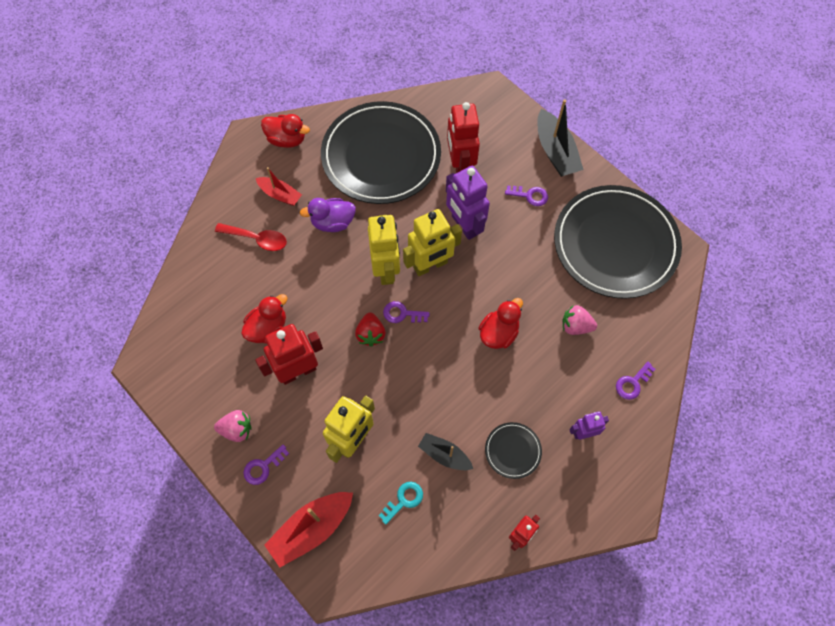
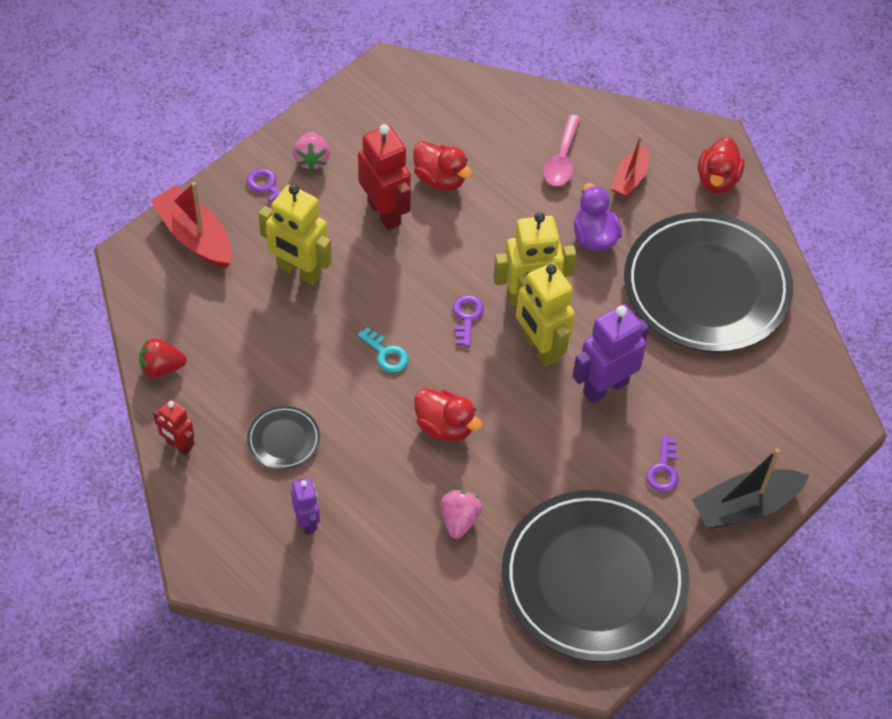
camera: 85 degrees right, 10 degrees down
red spoon [215,223,287,251] -> pink spoon [543,114,581,186]
red strawberry [355,312,386,347] -> red strawberry moved to [139,338,187,378]
turquoise key [379,482,423,525] -> turquoise key moved to [357,327,409,373]
black boat [418,433,473,470] -> none
red robot [447,102,480,173] -> none
purple key [616,362,655,400] -> none

